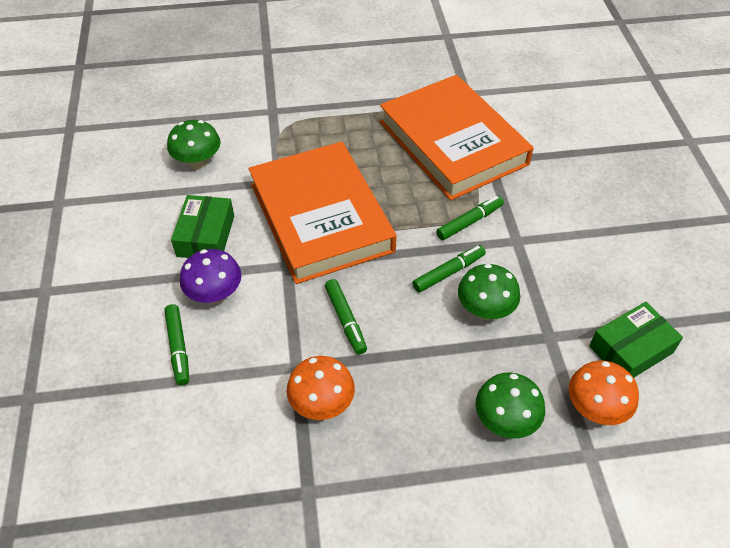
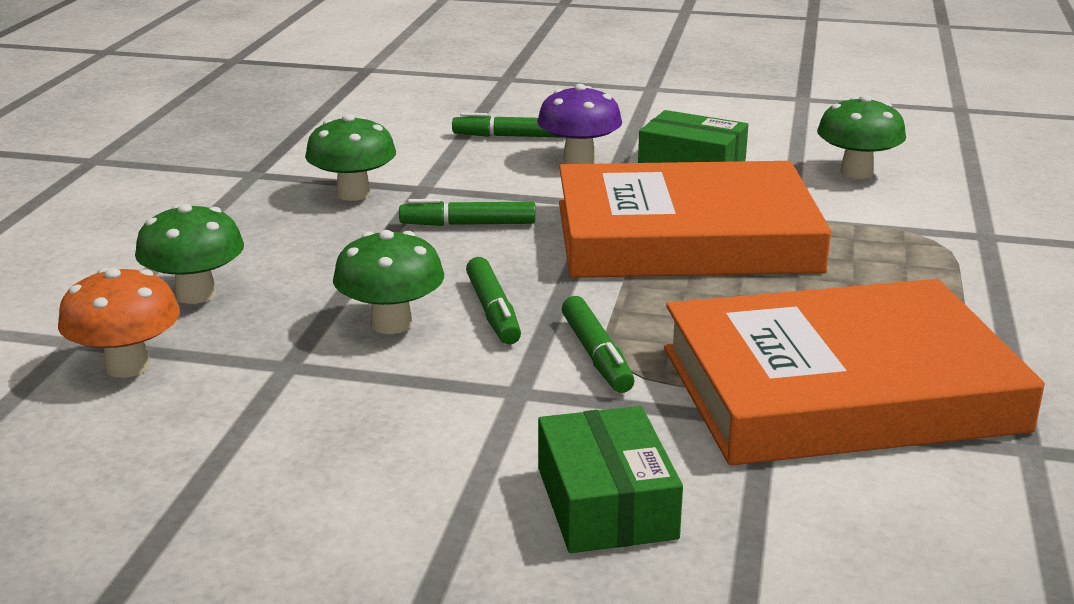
camera: 110 degrees right, 25 degrees down
orange mushroom [286,356,355,420] -> green mushroom [305,114,396,201]
green box [589,302,683,378] -> green box moved to [538,406,683,553]

